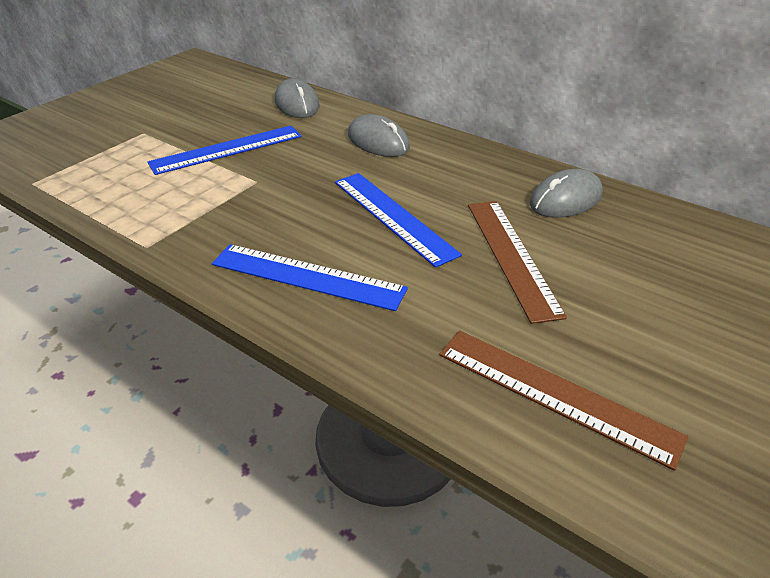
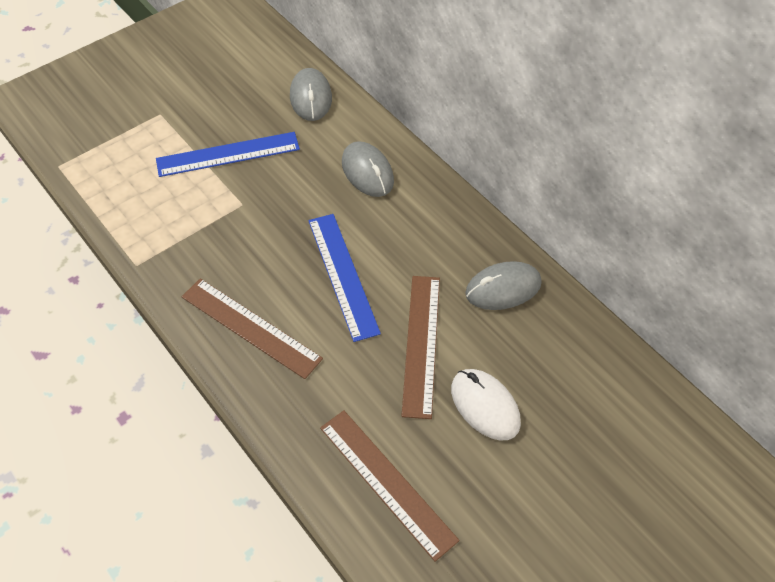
camera: 15 degrees right, 15 degrees up
blue ruler [212,244,408,311] -> brown ruler [182,278,323,379]
none -> white mouse [451,369,521,440]

